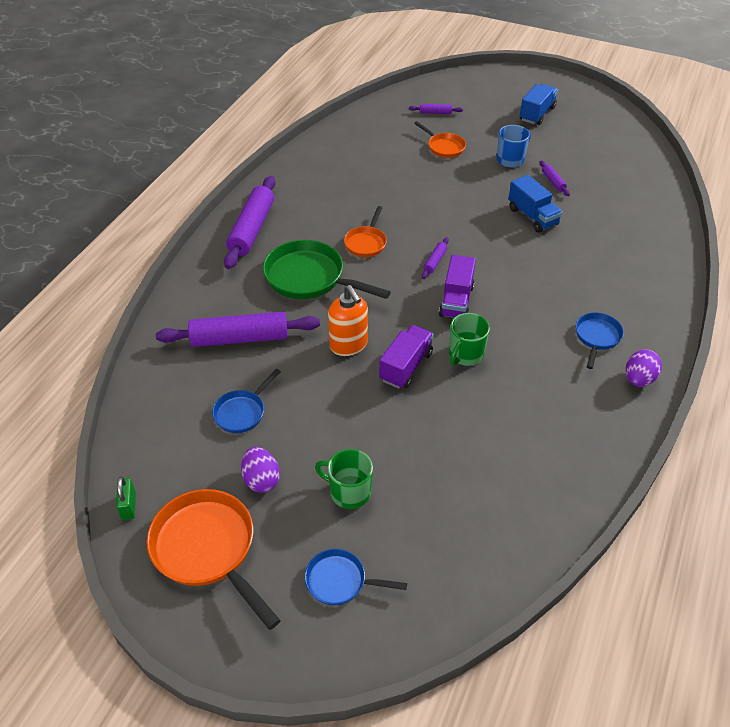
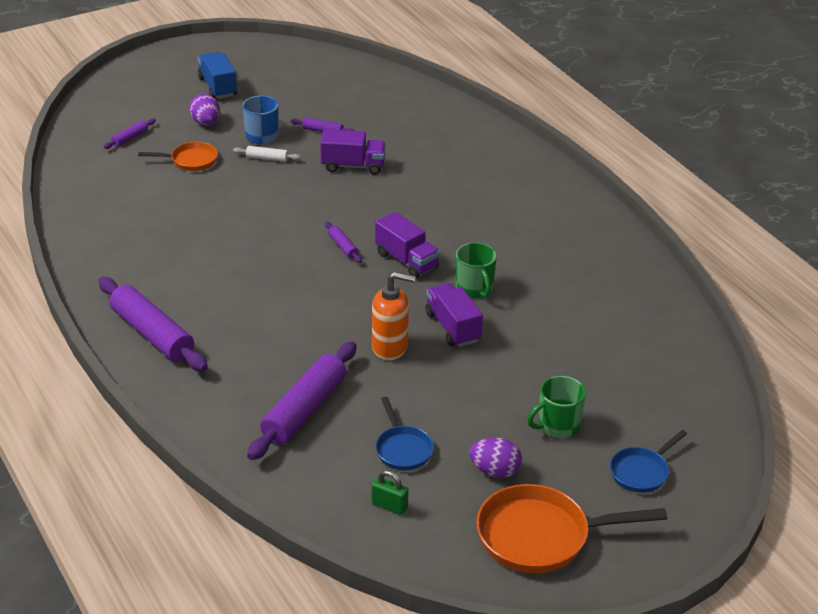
camera: 55 degrees left, 10 degrees down
green padlock [116,477,136,520] -> green padlock moved to [371,470,408,515]
green pan [263,240,391,299] -> none
orange pan [344,206,387,257] -> none
blue truck [508,175,563,233] -> purple truck [320,129,386,175]
blue pan [575,312,624,369] -> none
purple egg [626,350,662,387] -> purple egg moved to [189,94,220,125]
none -> white rolling pin [233,146,301,162]

